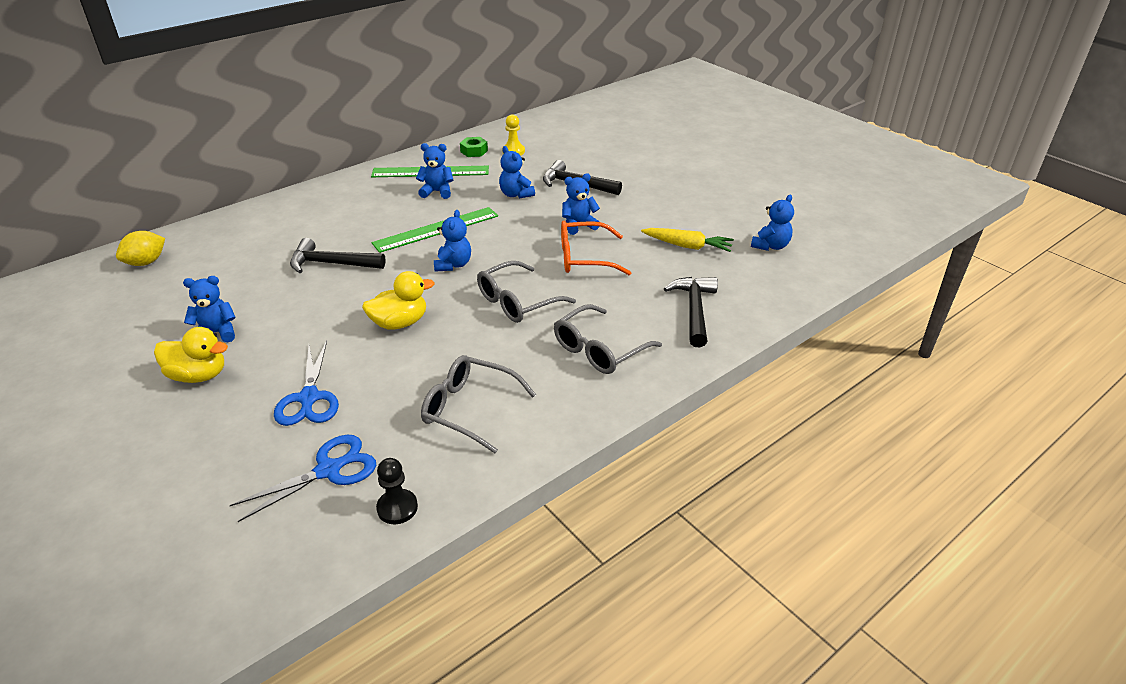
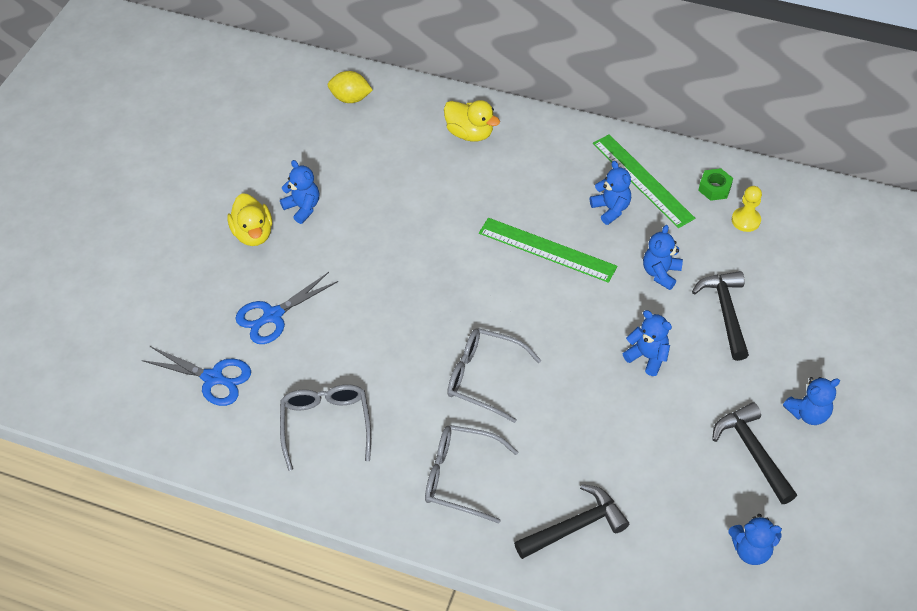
camera: 60 degrees right, 15 degrees up
black hammer [290,238,385,273] -> black hammer moved to [712,402,797,504]
yellow duck [362,271,435,329] -> yellow duck moved to [444,100,500,142]
black pawn [376,458,418,524] -> none
blue teddy bear [434,210,471,272] -> blue teddy bear moved to [783,377,840,425]
orange glasses [561,221,631,275] -> none
yellow carrot [641,228,734,252] -> none

